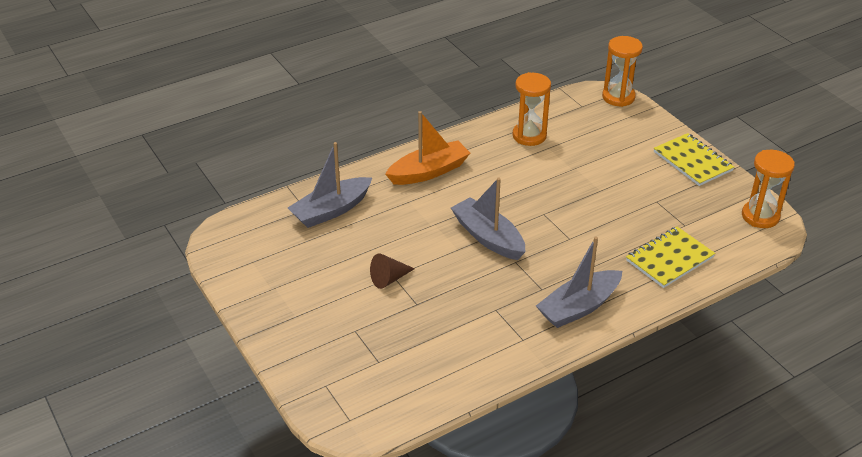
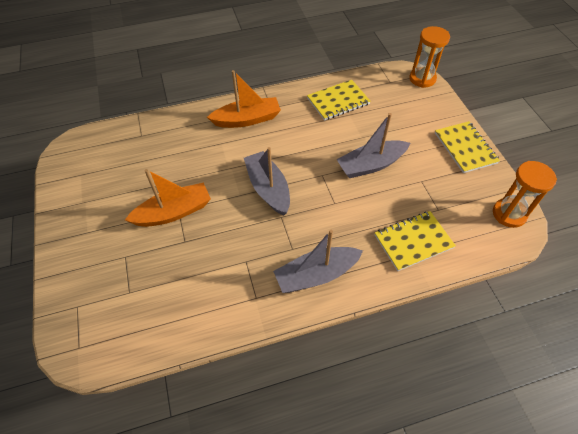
camera: 15 degrees right, 15 degrees up
grey boat [288,142,372,228] -> grey boat moved to [336,113,410,178]
brown cone [370,253,415,289] -> orange boat [125,169,211,227]
orange hourglass [512,72,551,146] -> yellow notebook [307,80,371,121]

